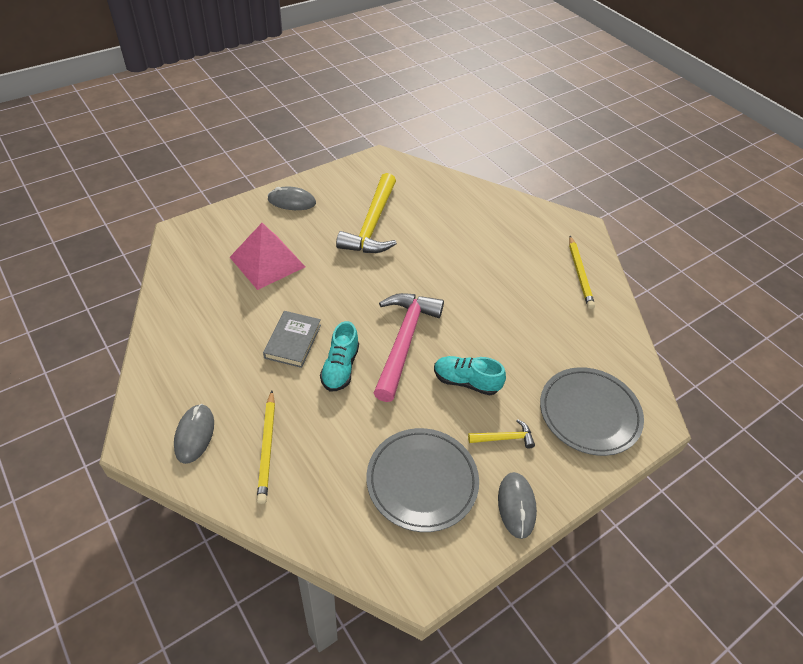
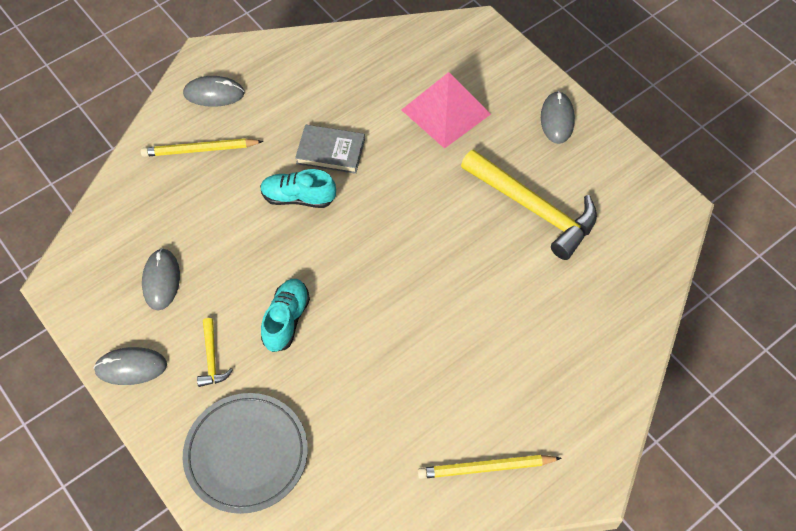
camera: 90 degrees right, 10 degrees up
yellow hammer [336,173,397,253] -> yellow hammer turned 150 degrees counterclockwise [461,149,597,260]
grey plate [367,428,479,532] -> grey mouse [142,248,180,311]
pink hammer [374,293,444,402] -> none

